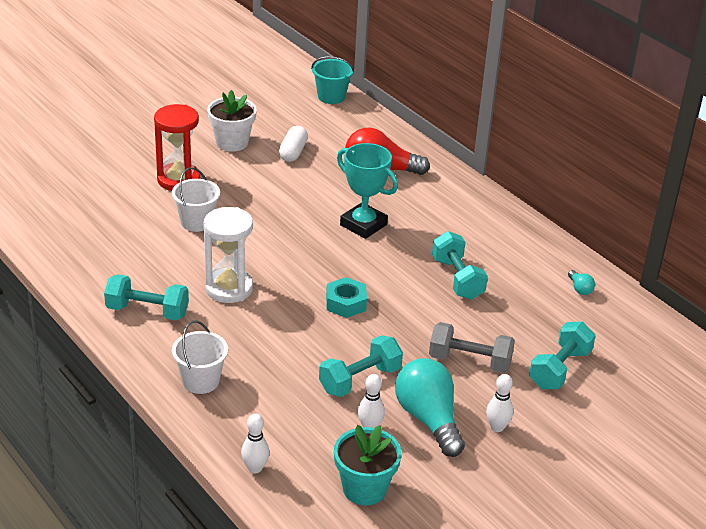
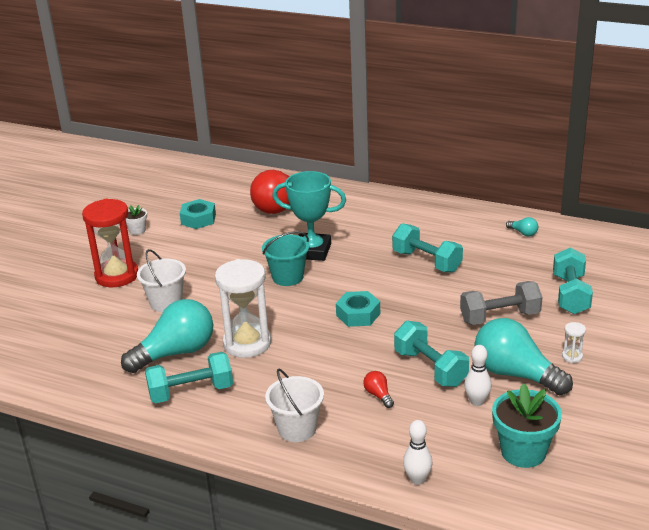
camera: 25 degrees left, 5 degrees down
white flower pot [207,90,257,152] -> white flower pot [126,205,147,235], size x0.51
white capsule [279,126,308,162] -> turquoise nut [180,199,216,229]
turquoise bucket [311,56,354,104] -> turquoise bucket moved to [262,231,310,286]
turquoise dumbbell [319,335,403,397] -> turquoise dumbbell turned 60 degrees counterclockwise [394,321,469,387]
white bowling pin [486,374,513,432] -> white hourglass [562,322,586,363]
none -> turquoise light bulb [121,299,213,373]
none -> red light bulb [363,371,394,408]

